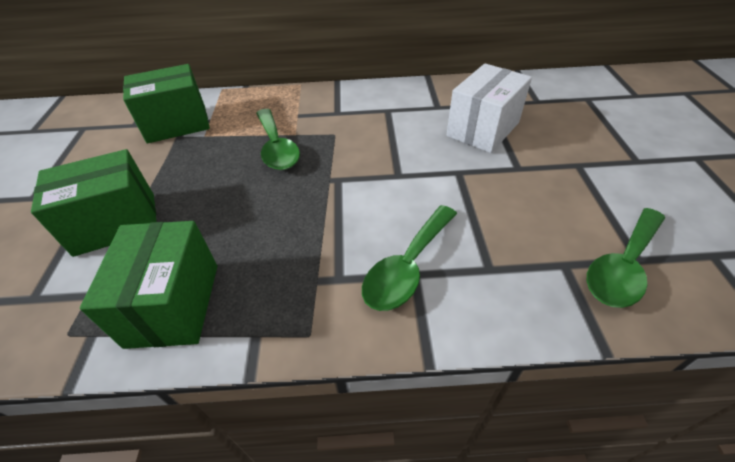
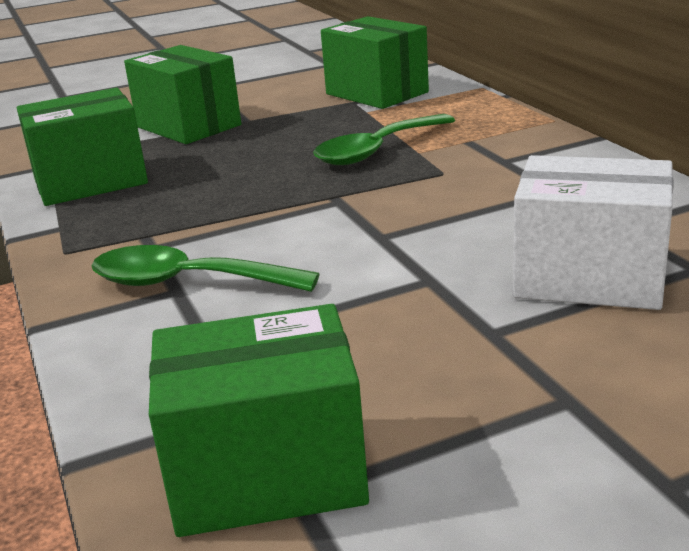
camera: 70 degrees right, 20 degrees down
green spoon [587,208,665,308] -> green box [149,304,369,537]

